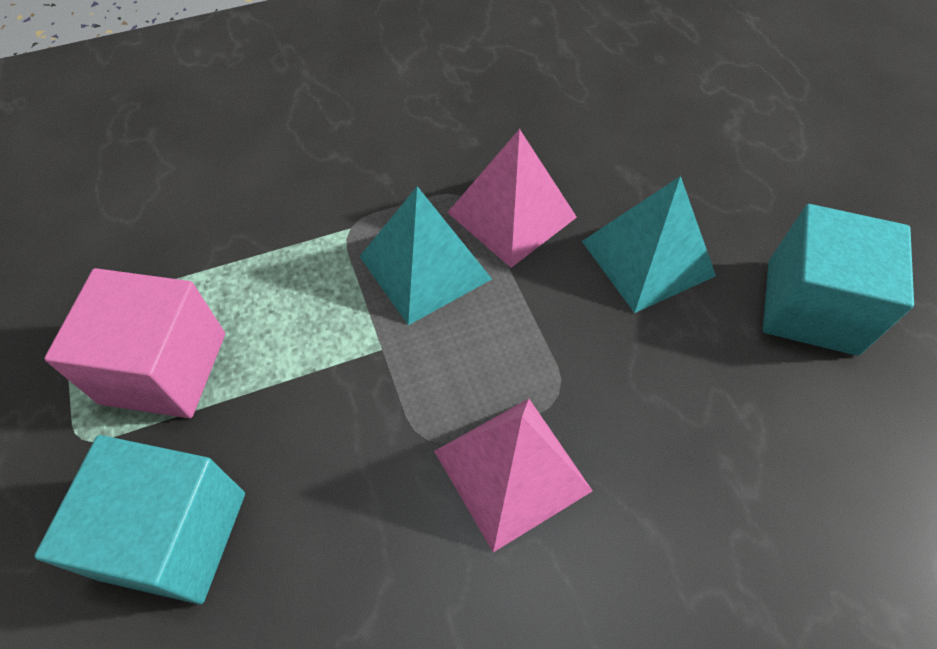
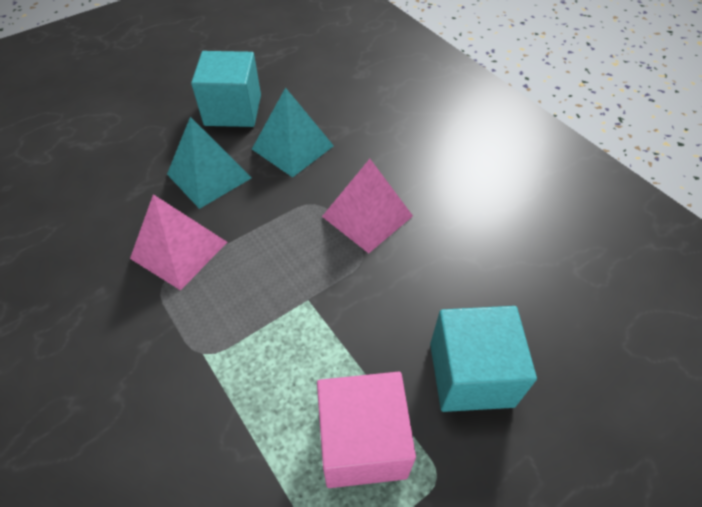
camera: 105 degrees left, 5 degrees down
turquoise pyramid [359,186,492,325] -> turquoise pyramid moved to [252,87,334,178]

